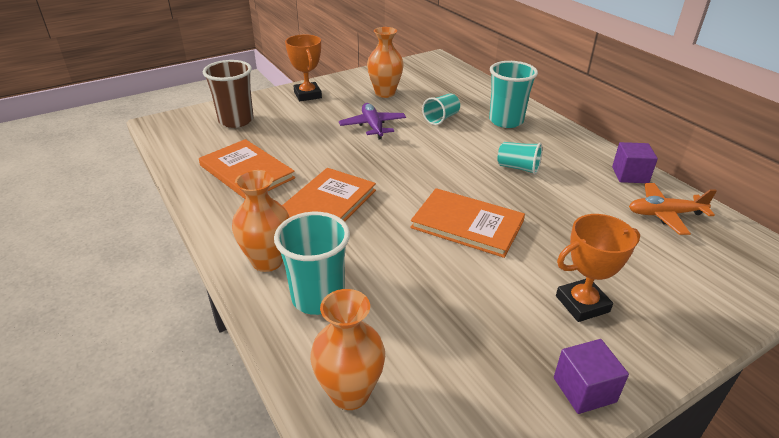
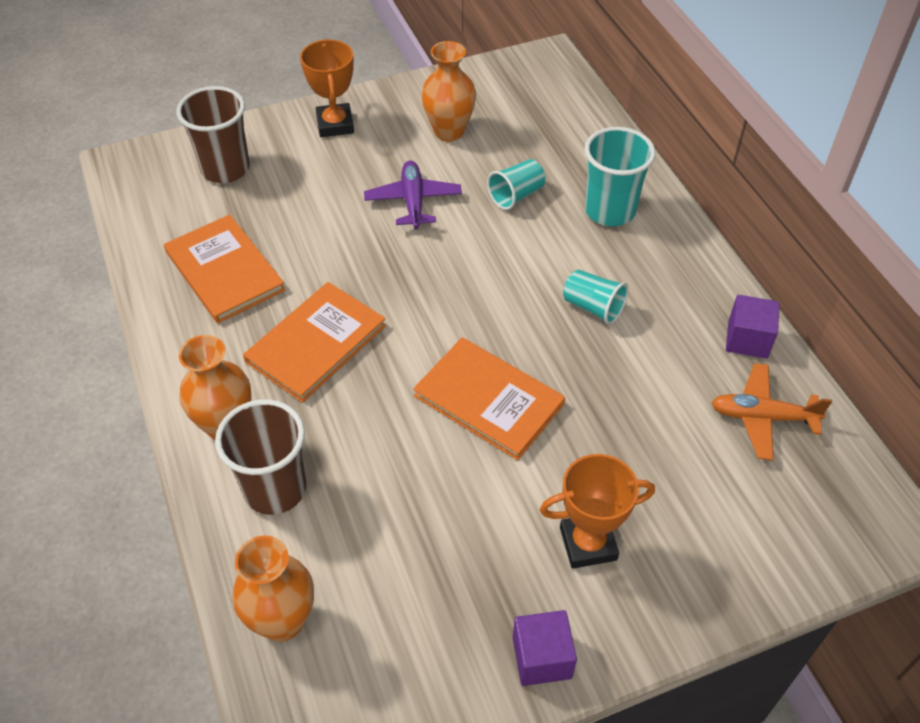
camera: 10 degrees right, 15 degrees up
turquoise cup [274,212,350,315] -> brown cup [215,399,306,515]

